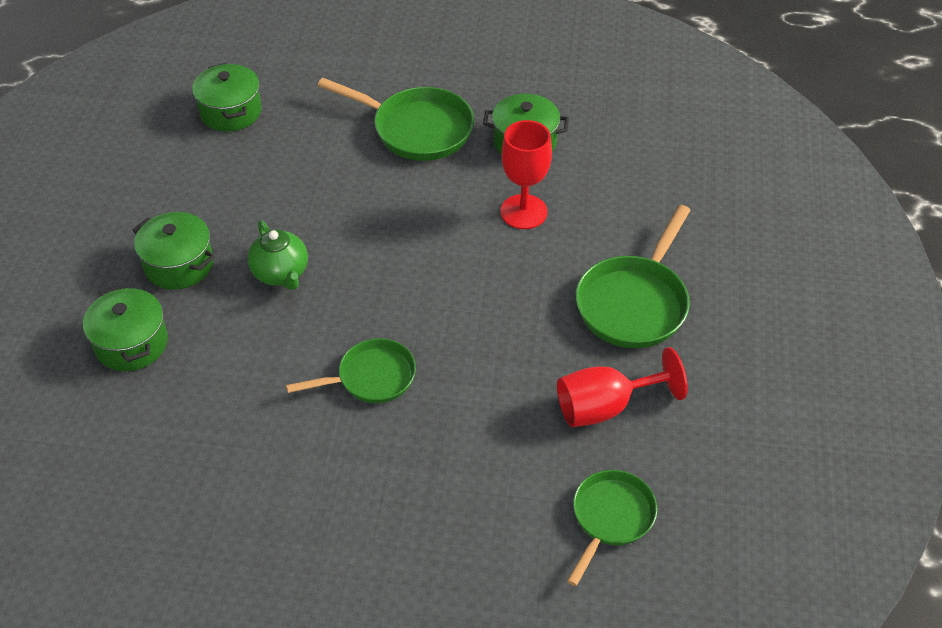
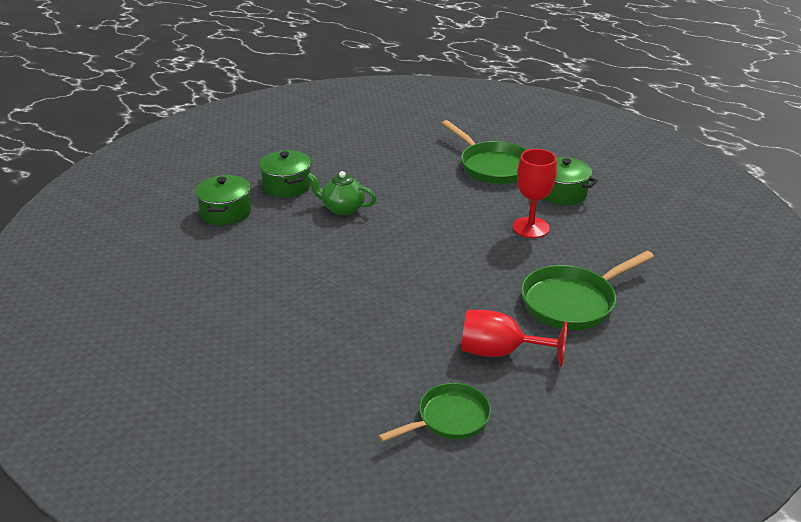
camera: 30 degrees right, 15 degrees down
green pot [192,63,262,132] -> none
green teapot [247,220,308,290] -> green teapot turned 105 degrees clockwise [307,171,377,215]
green pan [286,338,416,403] -> none

